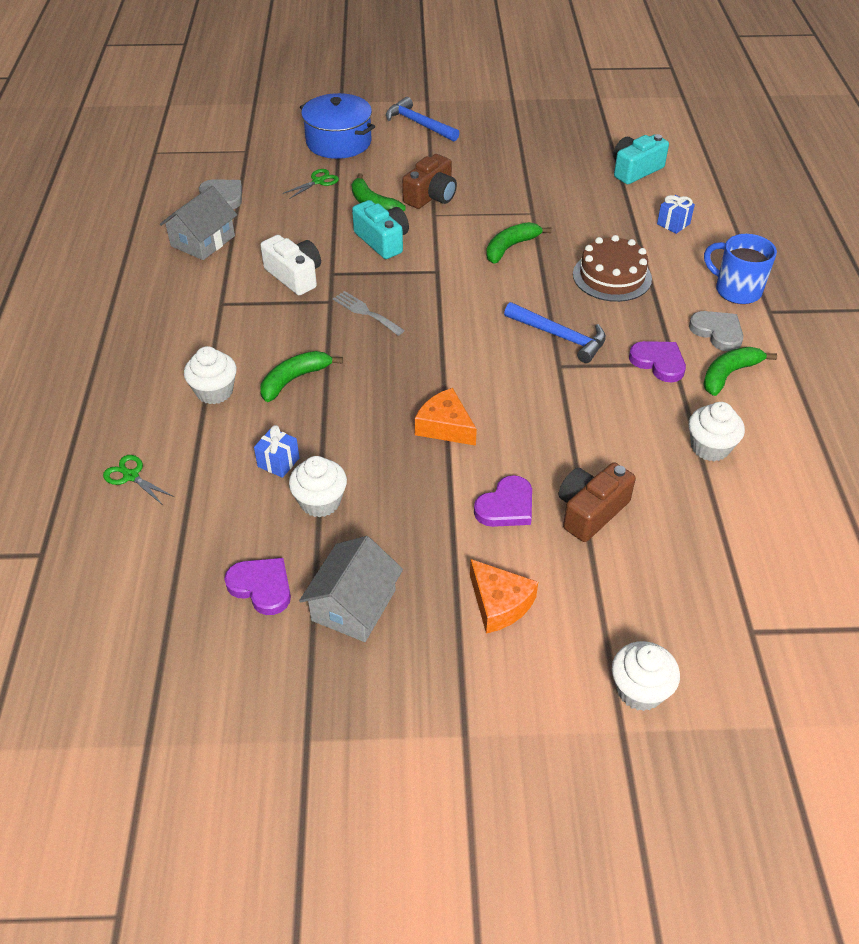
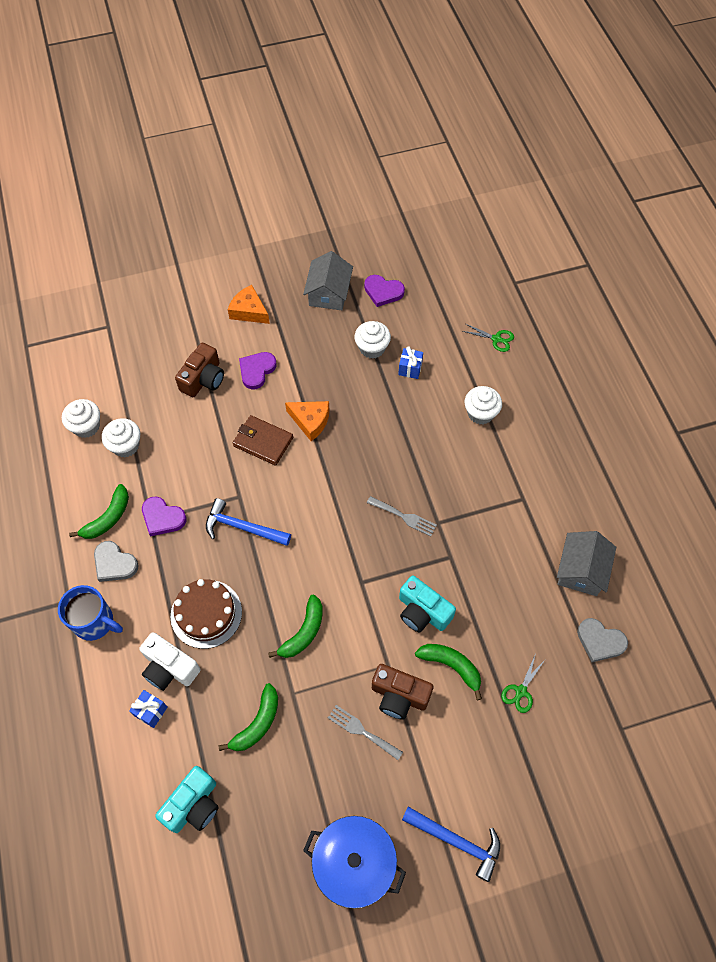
camera: 165 degrees right, 15 degrees up
white camera [260,235,321,295] -> white camera moved to [139,632,201,691]
green banana [261,351,343,402] -> green banana moved to [218,683,278,751]
blue pot [300,93,375,159] -> blue pot moved to [303,816,406,909]
brown camera [402,154,457,209] -> brown camera turned 90 degrees counterclockwise [372,664,434,720]
white cupcake [612,641,680,711] -> white cupcake moved to [62,399,100,438]
none -> brown wallet [233,415,293,466]
none -> grey fork [328,705,403,760]

